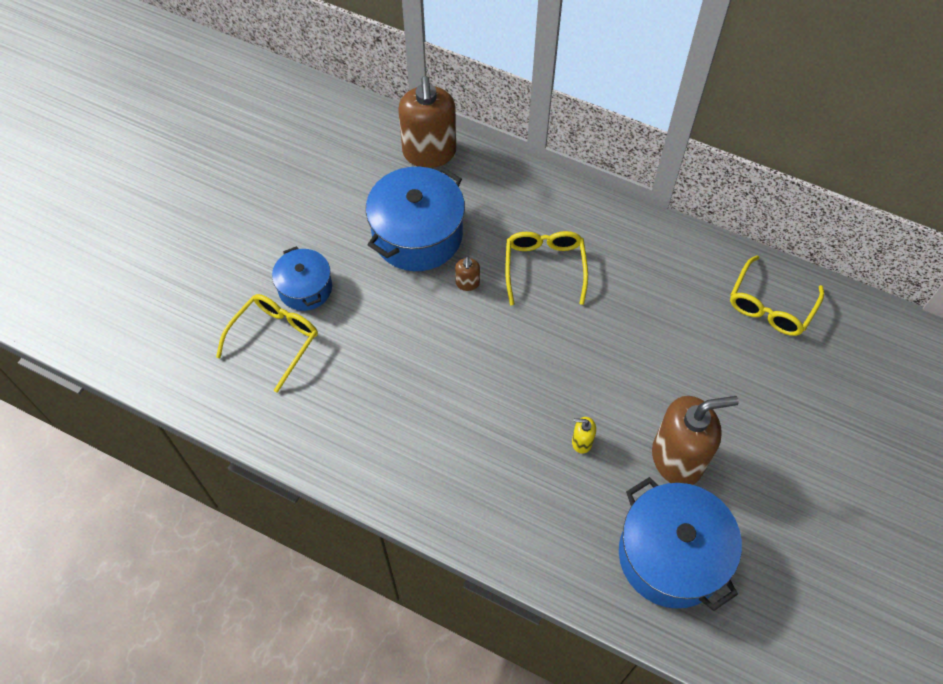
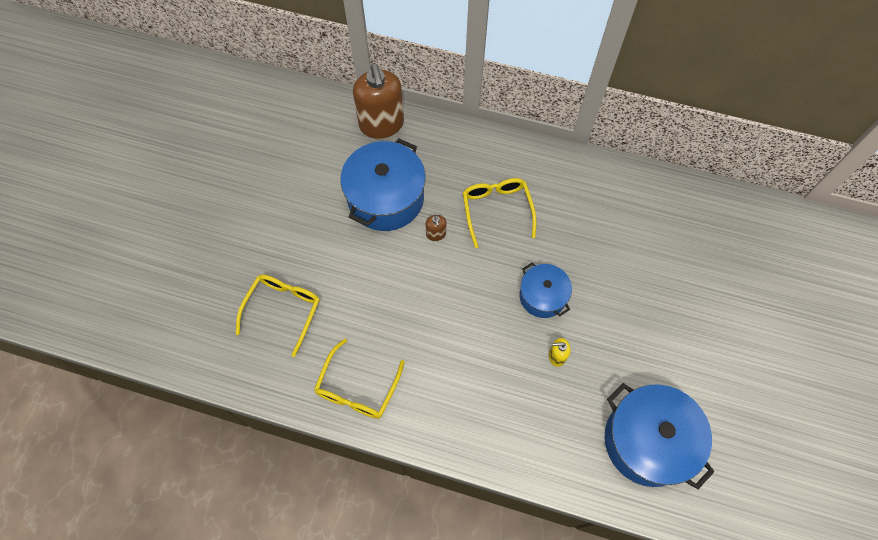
camera: 10 degrees left, 5 degrees up
blue pot [272,246,332,311] -> blue pot moved to [519,262,572,318]
brown soap dispenser [652,396,739,485] -> none
yellow glasses [730,255,824,336] -> yellow glasses moved to [314,339,404,419]

